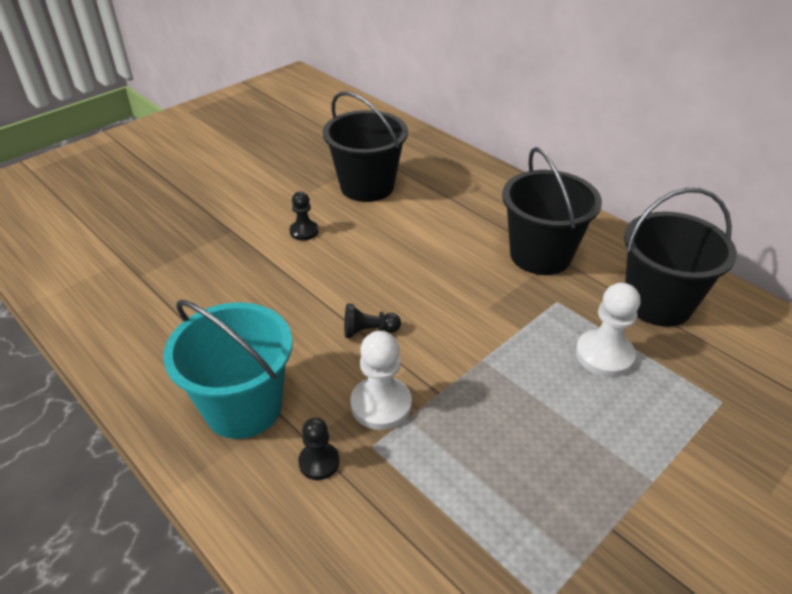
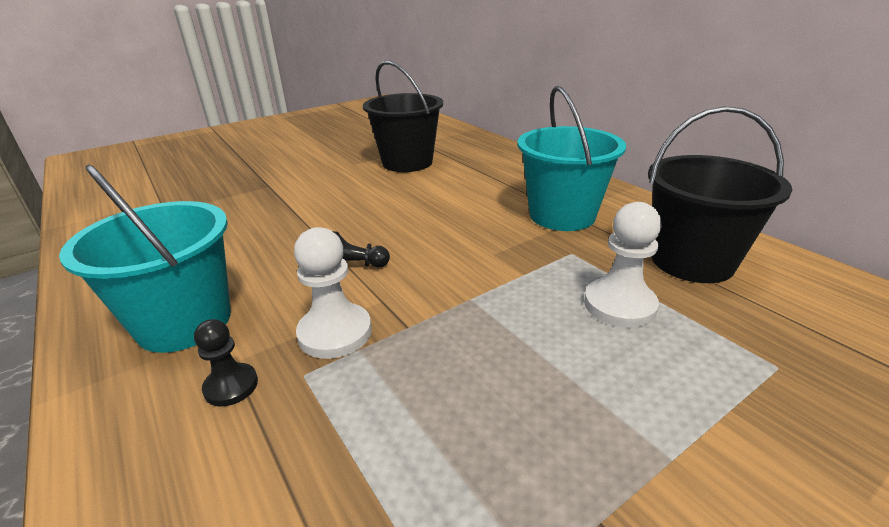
camera: 10 degrees right, 10 degrees down
black pawn [289,192,319,240] -> none
black bucket [502,147,602,275] -> turquoise bucket [517,86,626,231]

